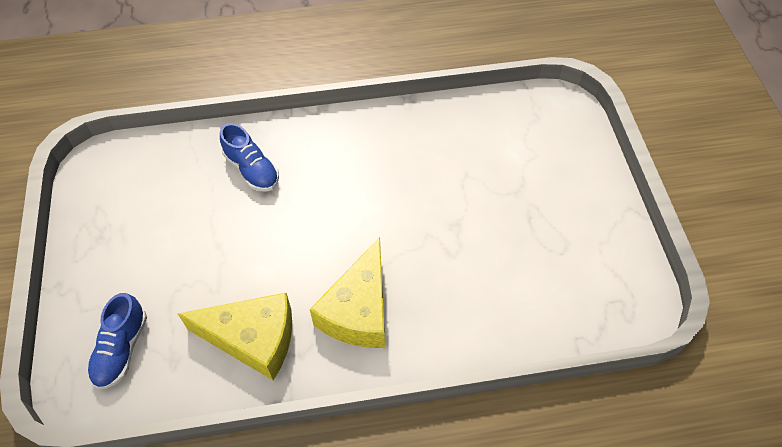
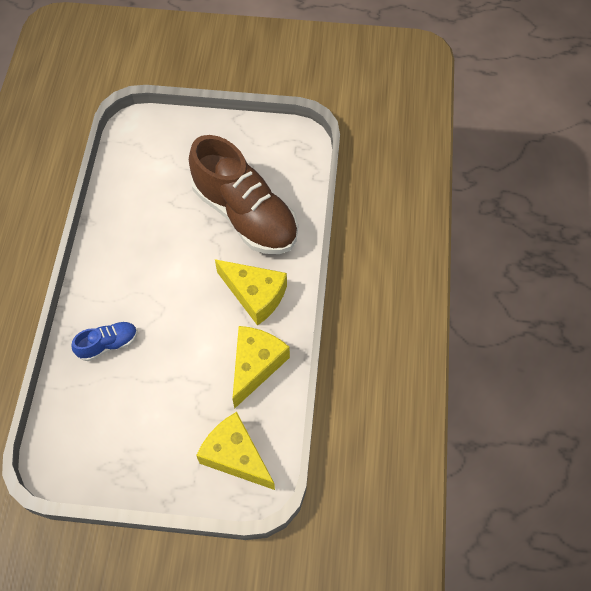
camera: 75 degrees left, 5 degrees up
blue shoe [87,293,147,390] -> yellow cheese [196,412,275,490]
none -> brown shoe [189,135,298,254]

